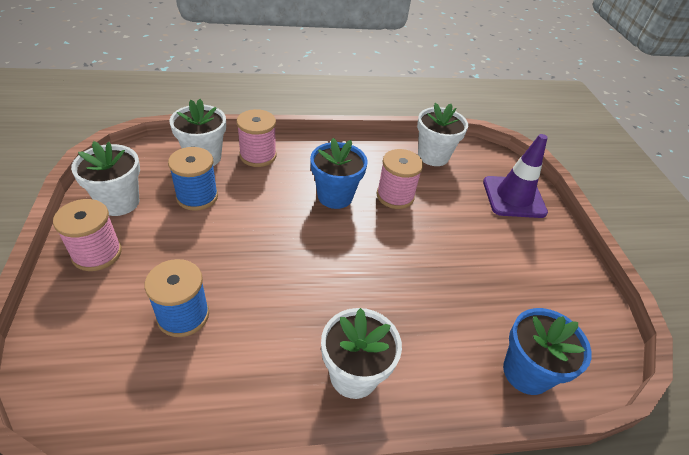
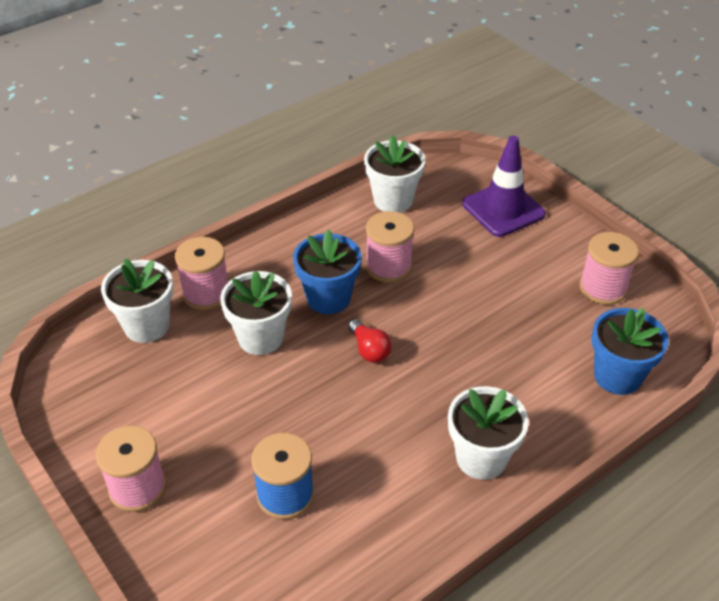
camera: 25 degrees left, 0 degrees up
white flower pot [71,141,140,216] -> white flower pot moved to [220,271,292,355]
blue spool [168,147,218,211] -> none
none -> red light bulb [348,319,392,363]
none -> pink spool [579,232,639,305]

